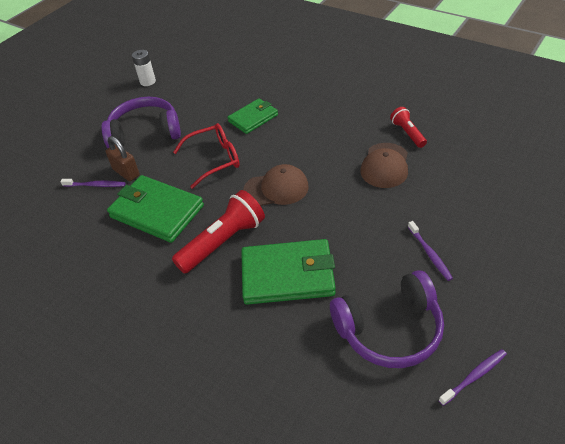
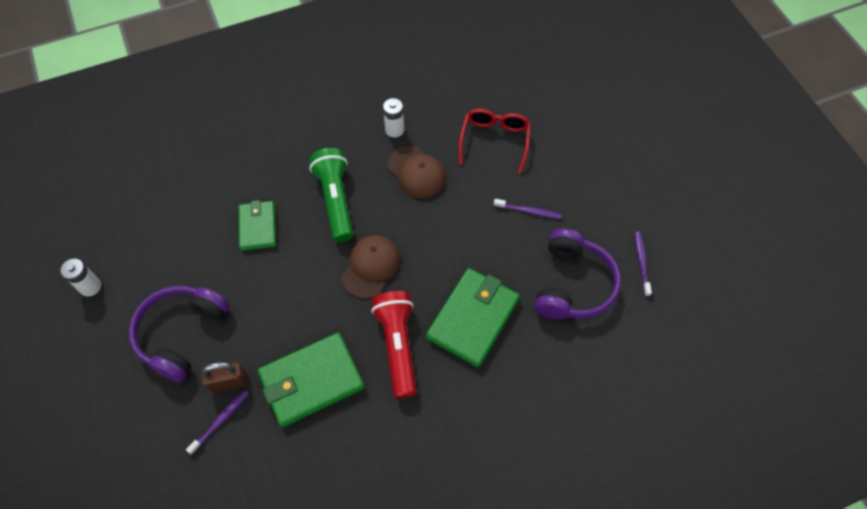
camera: 60 degrees left, 15 degrees up
red glasses [173,123,240,189] -> red glasses moved to [459,109,531,173]
red flashlight [390,107,427,148] -> white battery [383,98,404,138]
none -> green flashlight [309,148,353,242]

